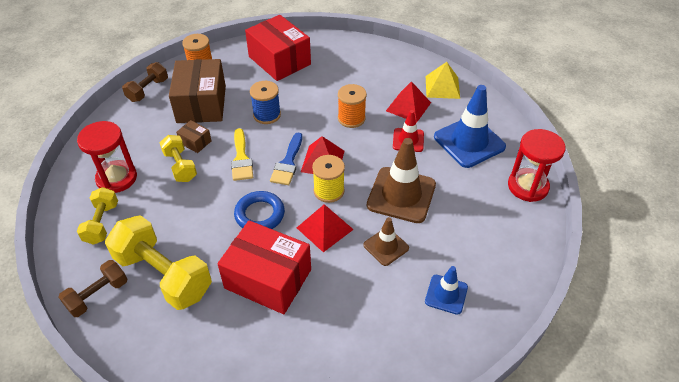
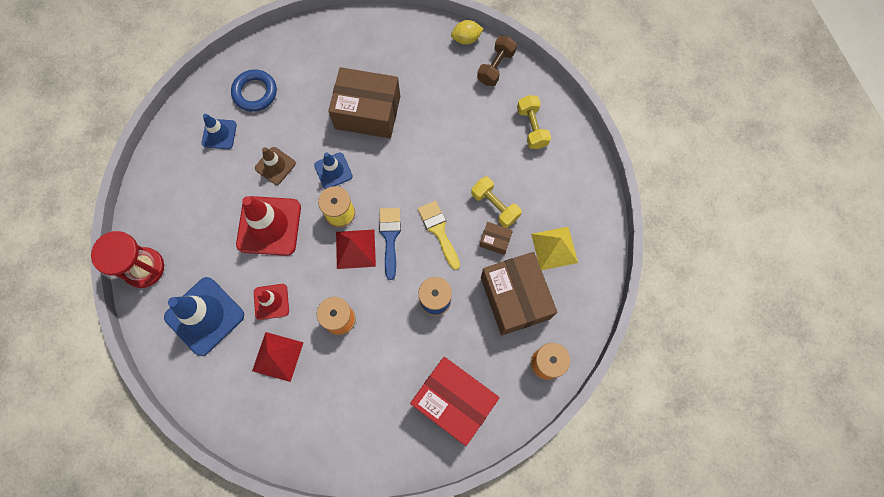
camera: 165 degrees right, 25 degrees up
red hourglass [77,121,137,193] -> none
yellow dumbbell [105,215,212,310] -> none
brown dumbbell [122,62,168,102] -> none
red box [218,220,311,314] -> brown box [328,67,400,138]
blue ring [234,191,285,229] -> blue ring moved to [231,69,277,112]
red pyramid [297,204,354,252] -> blue traffic cone [314,152,353,189]
brown traffic cone [367,138,436,223] -> red traffic cone [236,196,301,256]
yellow pyramid [426,62,460,99] -> yellow pyramid moved to [531,227,578,270]
none -> yellow lemon [451,20,483,45]

